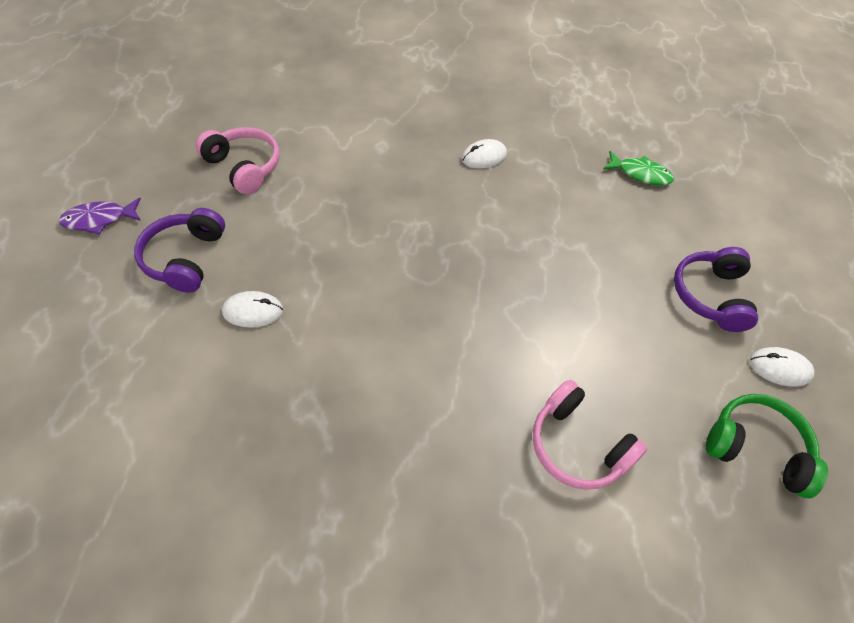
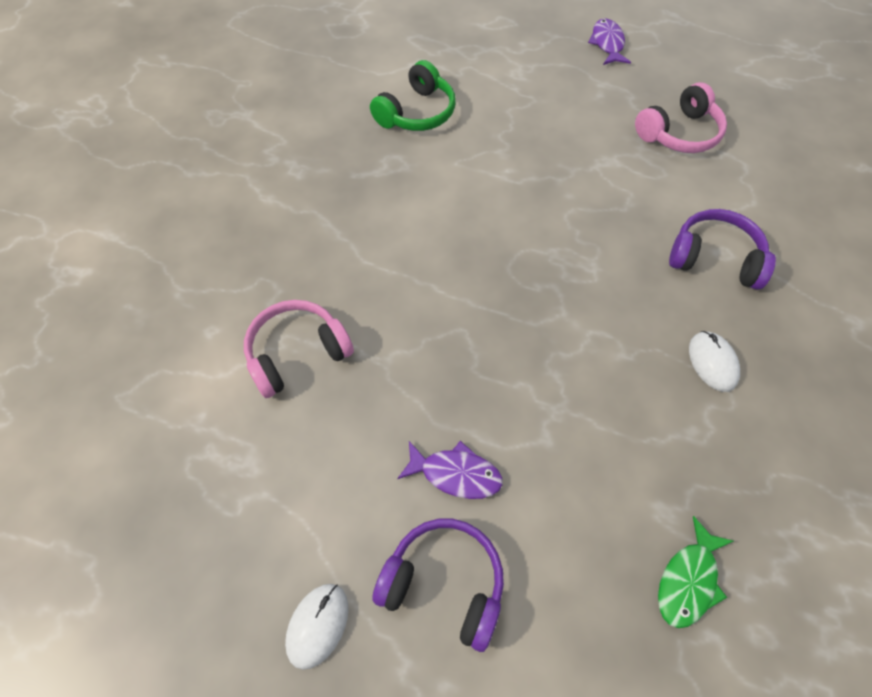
camera: 105 degrees right, 5 degrees up
purple headphones [134,208,225,293] -> purple headphones moved to [669,209,776,290]
white mouse [222,291,283,328] -> none
green headphones [706,394,828,498] -> green headphones moved to [370,60,455,131]
none -> purple fish [397,441,503,499]

